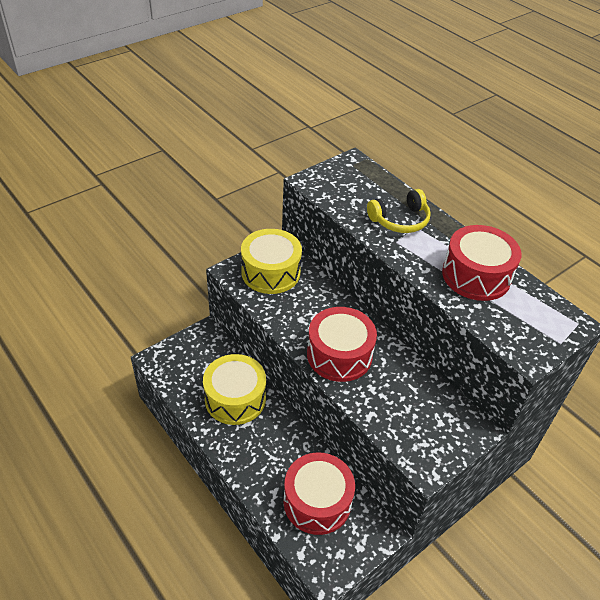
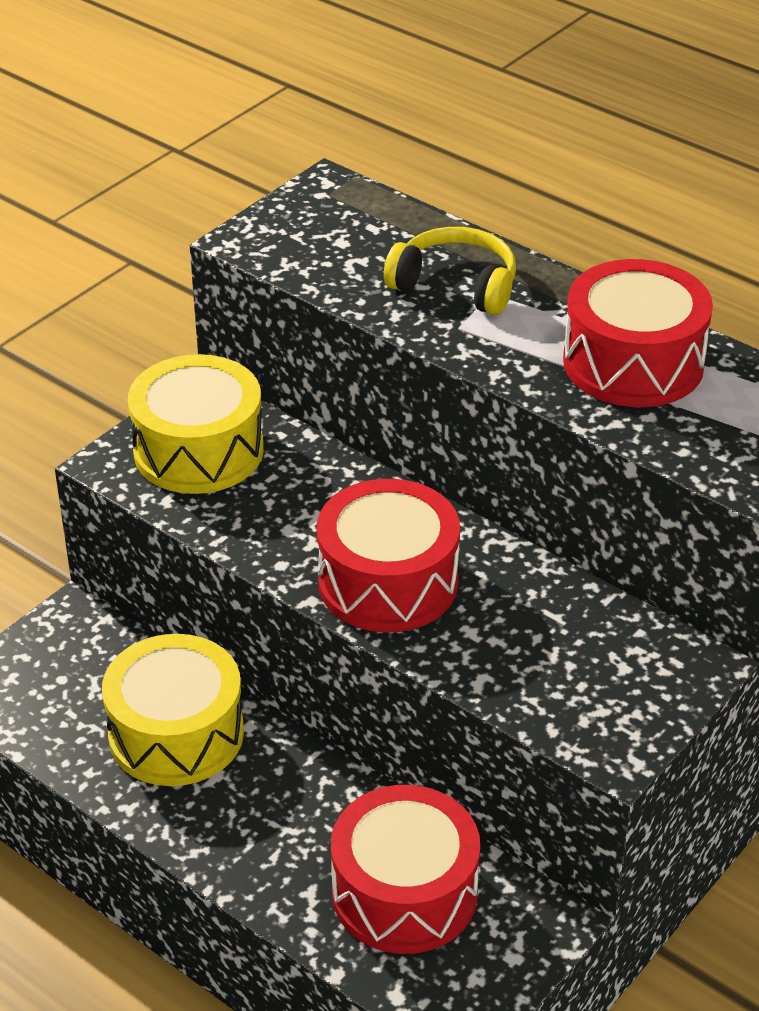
camera: 10 degrees left, 5 degrees down
yellow headphones [367,189,431,233] -> yellow headphones turned 120 degrees counterclockwise [384,227,516,315]

